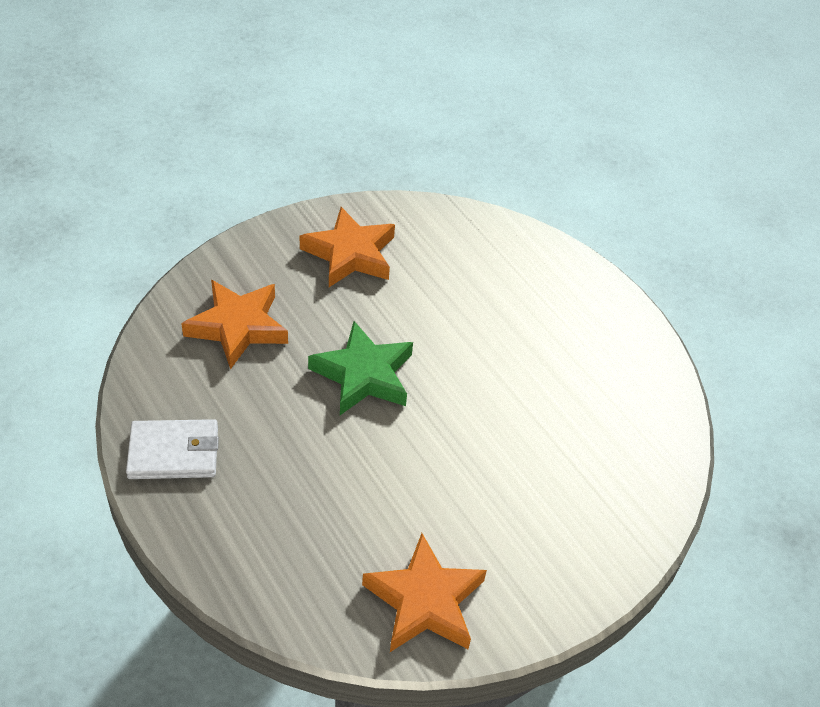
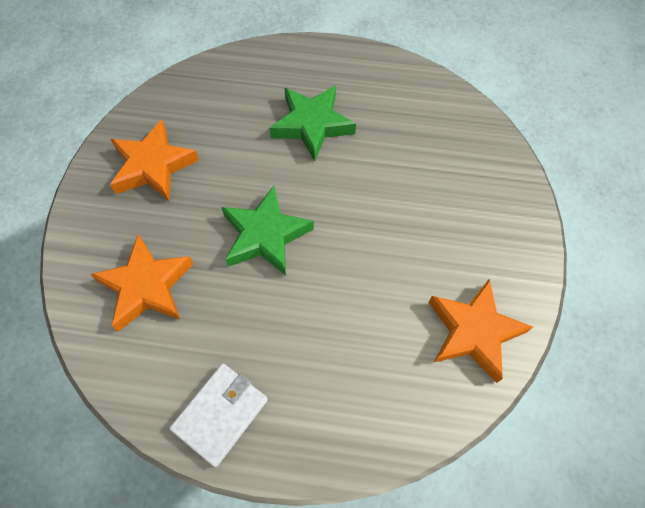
camera: 45 degrees left, 15 degrees up
none -> green star [269,85,356,161]

